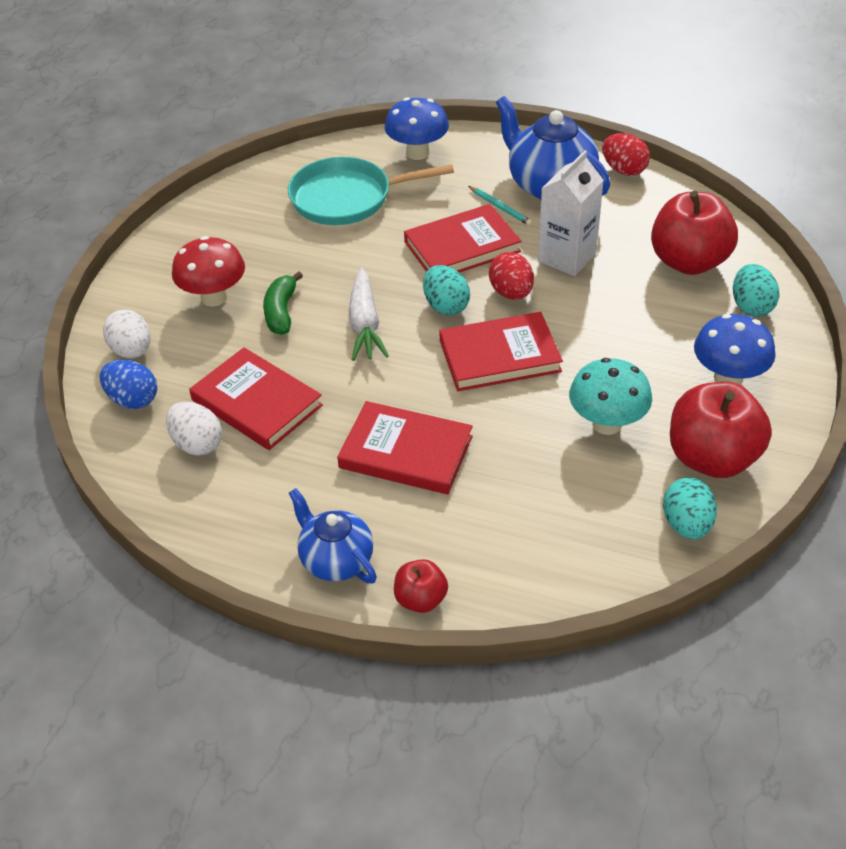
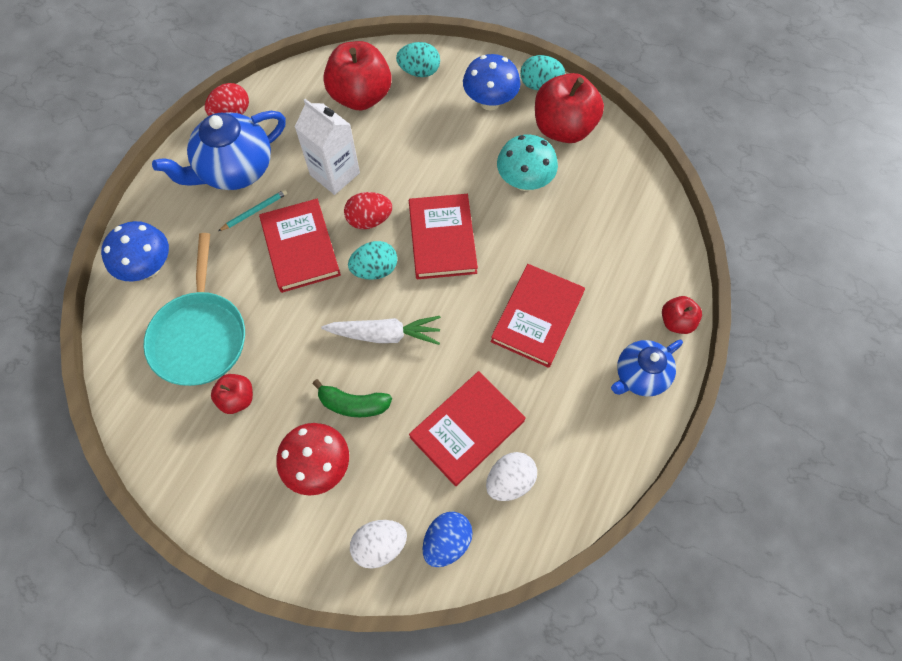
camera: 85 degrees left, 20 degrees up
turquoise egg [663,478,717,539] -> turquoise egg moved to [520,55,565,90]
none -> red apple [211,374,253,414]

